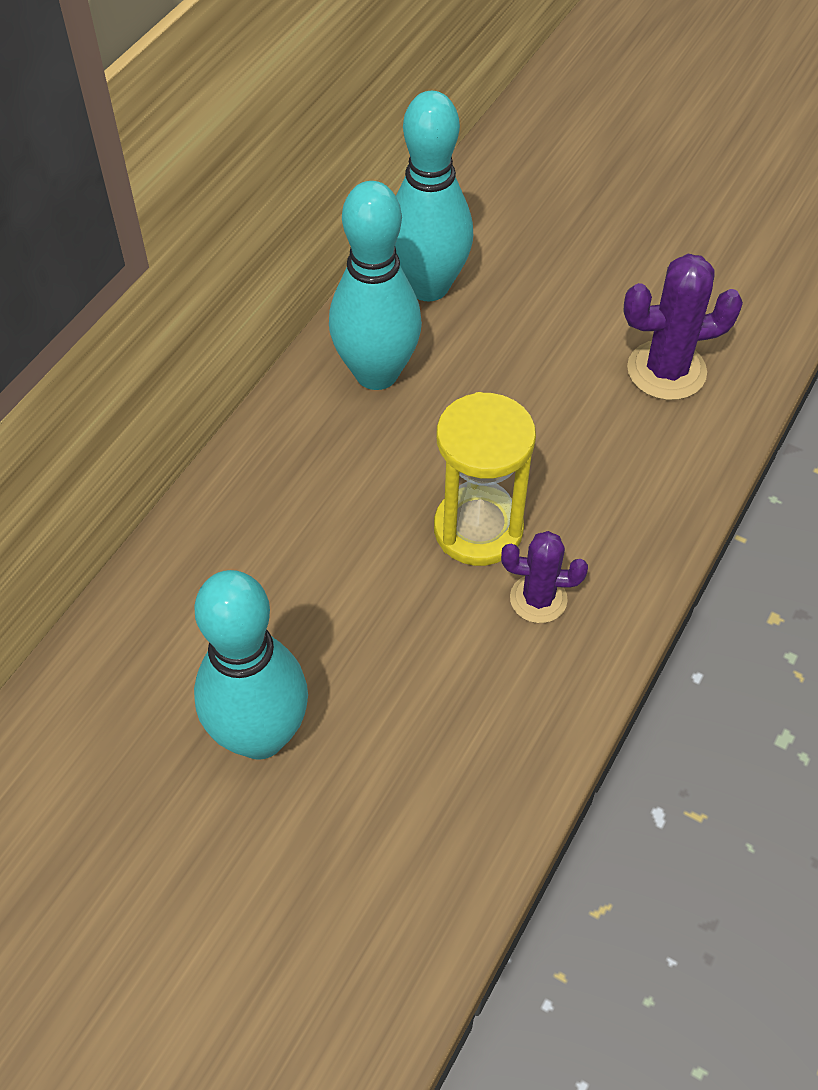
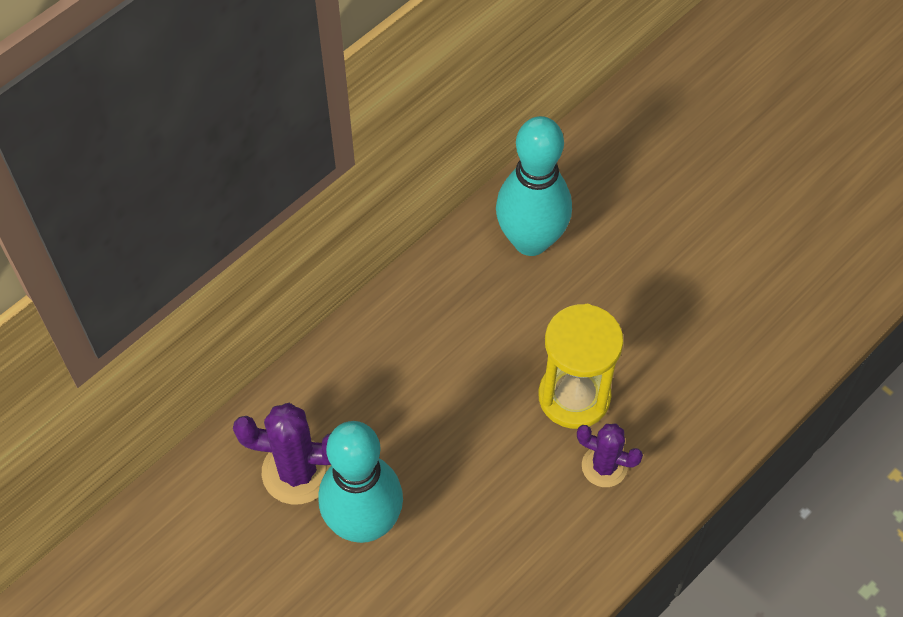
camera: 15 degrees right, 5 degrees up
turquoise bowling pin [395,91,473,301] -> none
purple cactus [623,254,743,400] -> purple cactus moved to [233,403,331,504]

